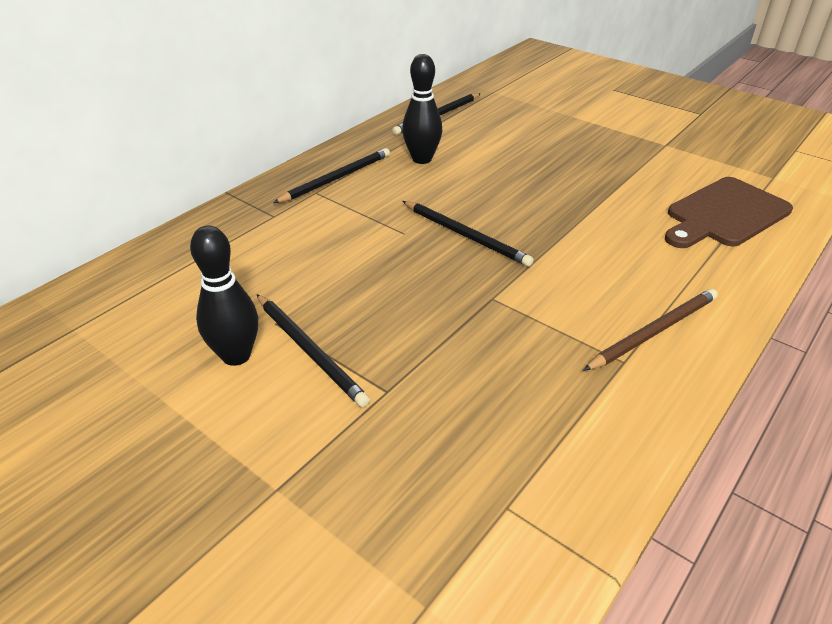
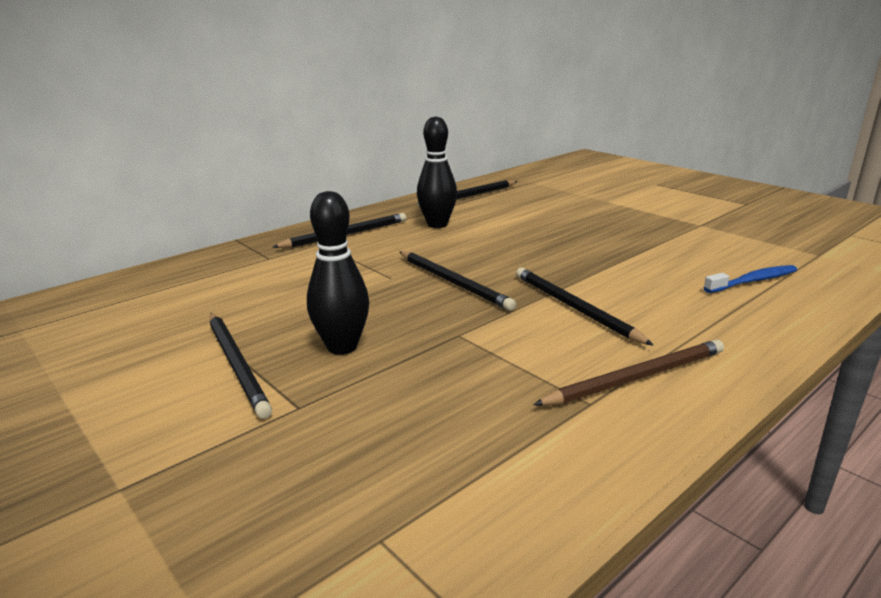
camera: 10 degrees right, 15 degrees down
black bowling pin [190,226,258,366] -> black bowling pin moved to [307,191,369,355]
brown cutting board [665,177,793,248] -> blue toothbrush [704,265,797,293]
none -> black pencil [516,268,654,346]

